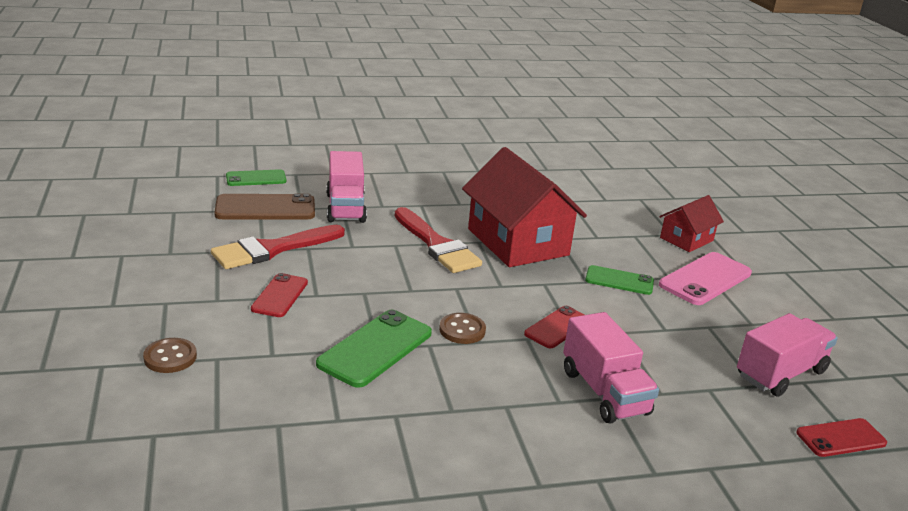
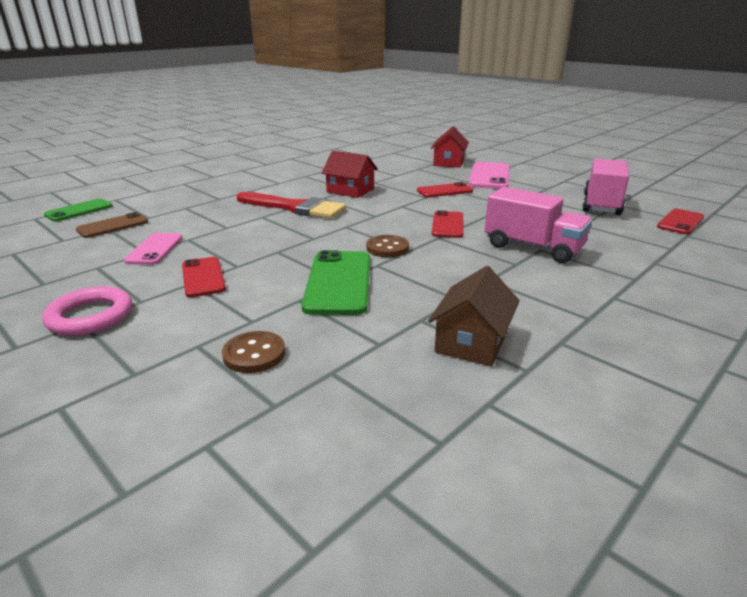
camera: 30 degrees left, 0 degrees up
brown button [143,338,197,373] -> brown button moved to [222,331,285,373]
red brush [211,225,345,269] -> pink phone [124,233,182,265]
brown phone [214,193,315,219] -> brown phone [76,212,148,238], size x0.63
pink truck [326,151,367,223] -> none
red house [462,147,587,267] -> red house [322,151,378,198], size x0.53
green phone [585,265,654,295] -> red phone [417,182,473,197]
none -> pink ring [42,286,132,336]
none -> brown house [428,266,520,366]

